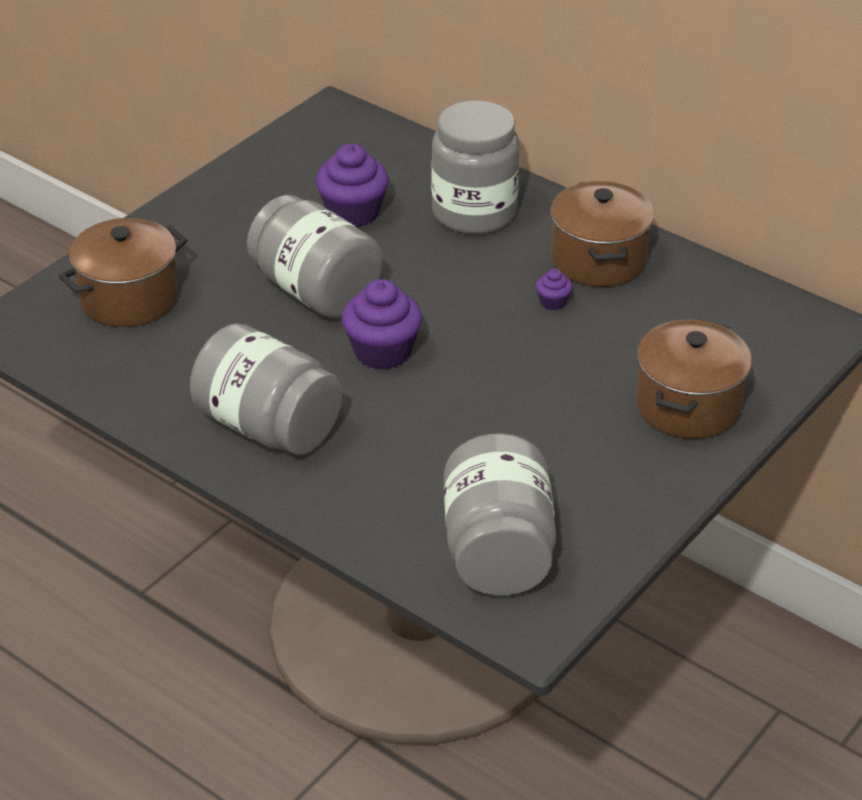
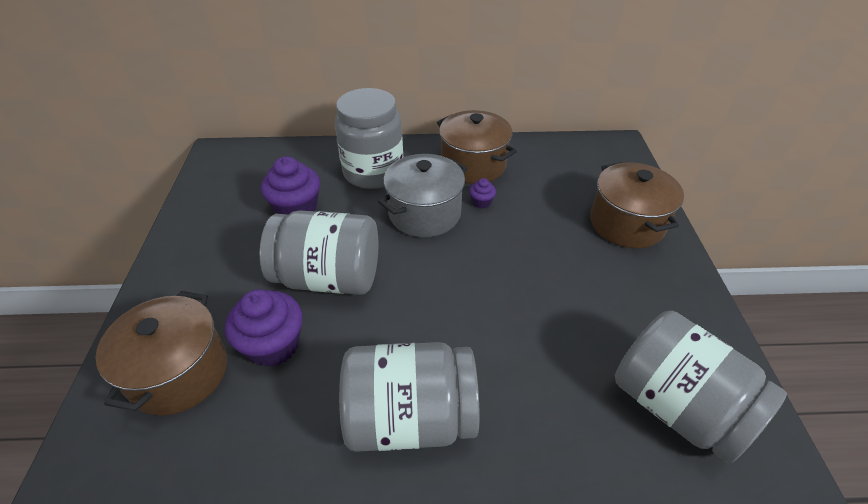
camera: 40 degrees left, 5 degrees up
purple cupcake [342,279,422,370] -> purple cupcake moved to [225,289,303,367]
none -> grey pot [378,154,468,237]

